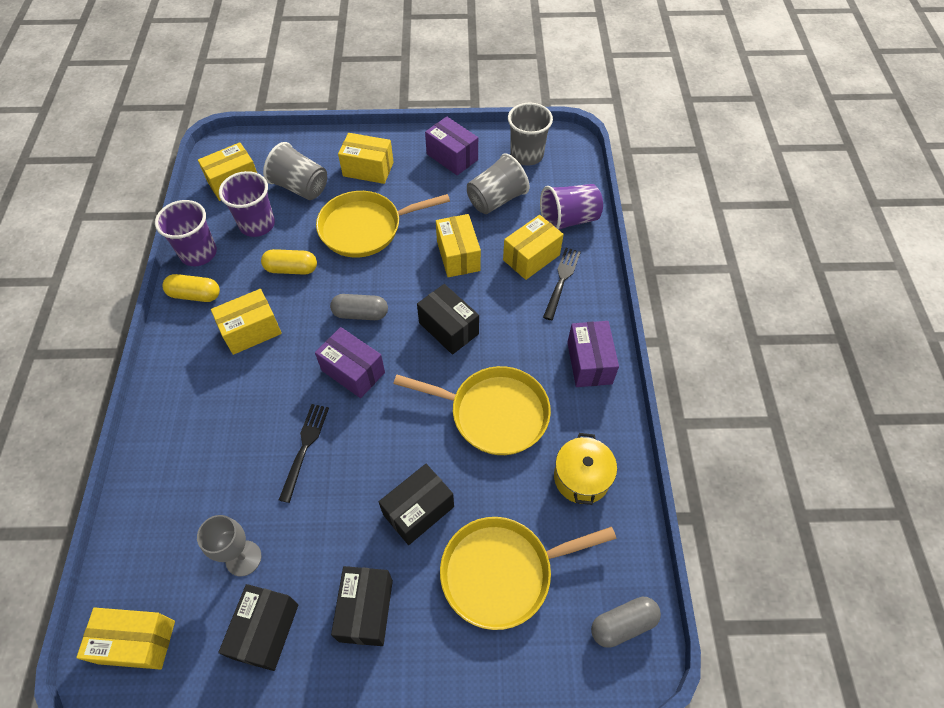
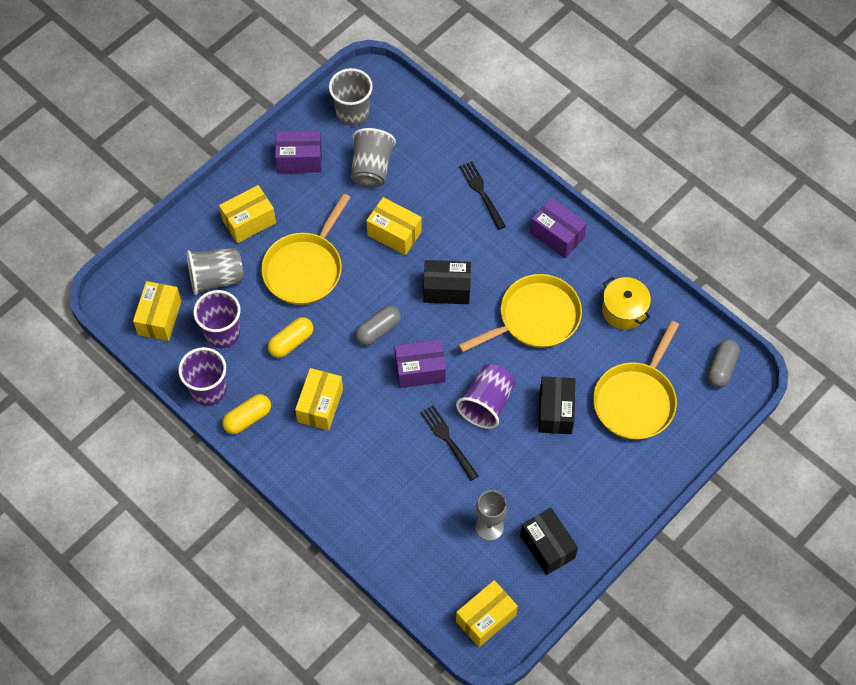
camera: 45 degrees left, 5 degrees up
black box [331,566,393,646] -> none
yellow box [503,215,564,280] -> none
purple cup [540,184,603,230] -> purple cup moved to [456,364,515,429]

